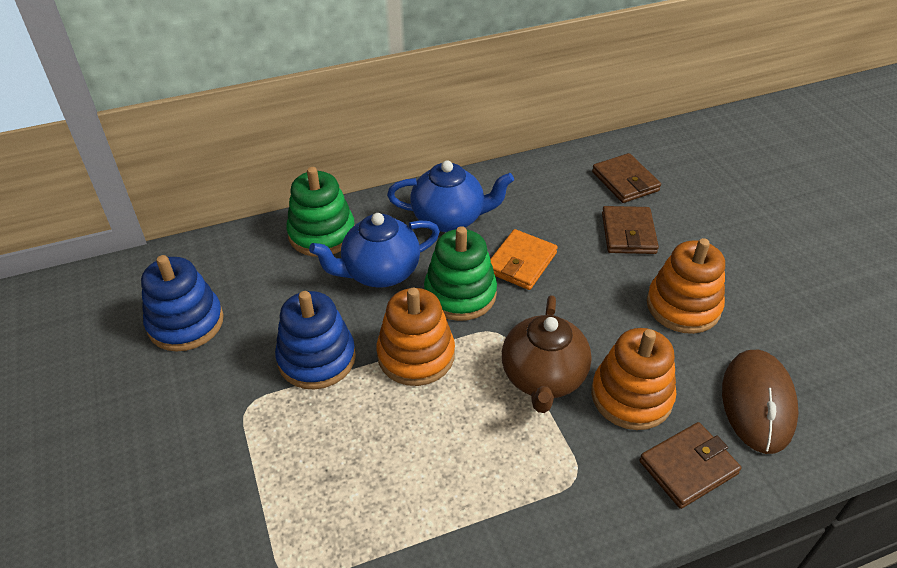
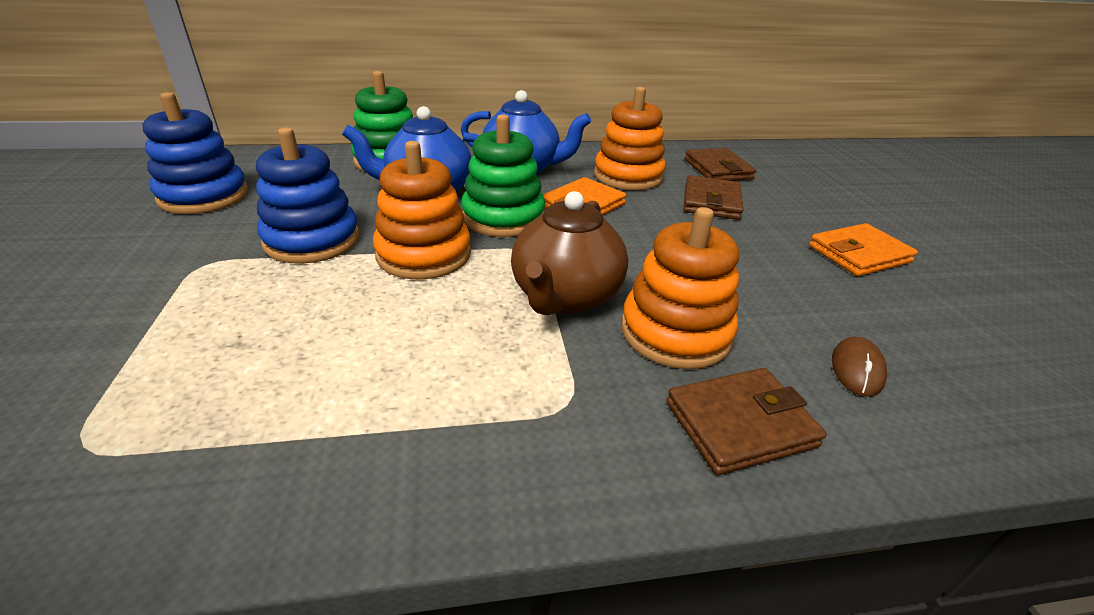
camera: 10 degrees right, 10 degrees down
orange stacking toy [647,238,725,334] -> orange stacking toy moved to [594,87,666,190]
brown mouse [722,350,799,454] -> brown mouse [832,337,887,397], size x0.48
none -> orange wallet [809,223,918,276]

